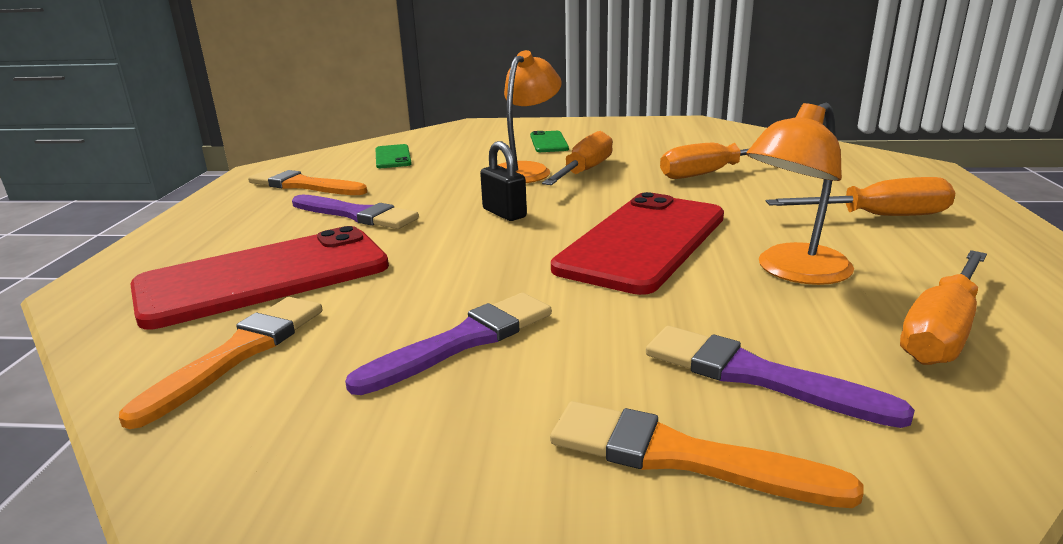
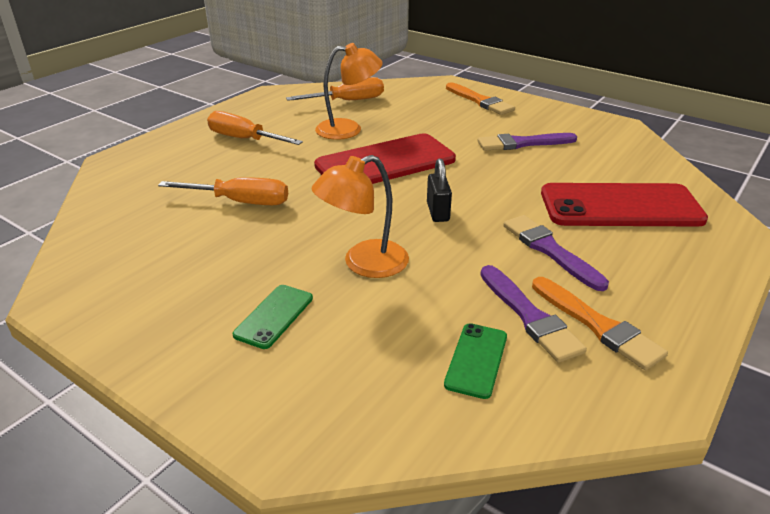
camera: 150 degrees left, 10 degrees up
orange brush [119,297,322,429] -> none
orange screwdriver [542,131,613,185] -> none
purple brush [646,326,915,428] -> purple brush moved to [480,265,587,363]

